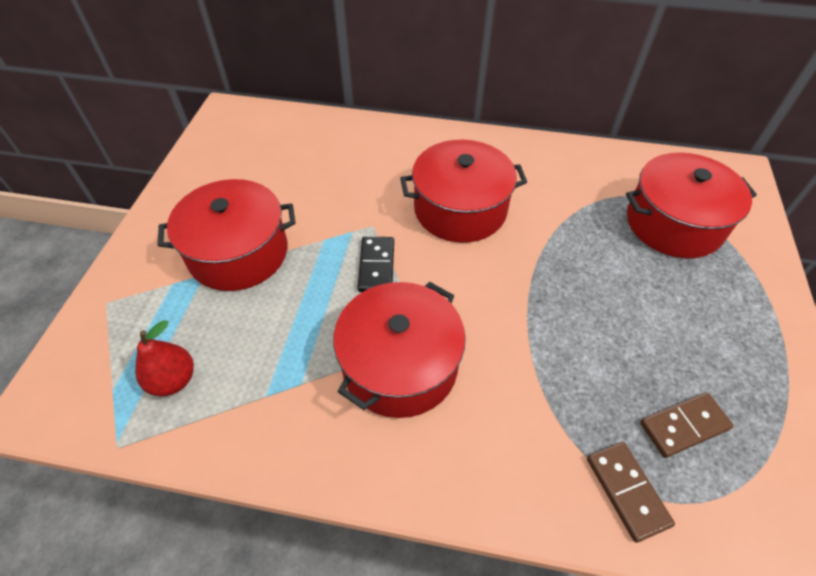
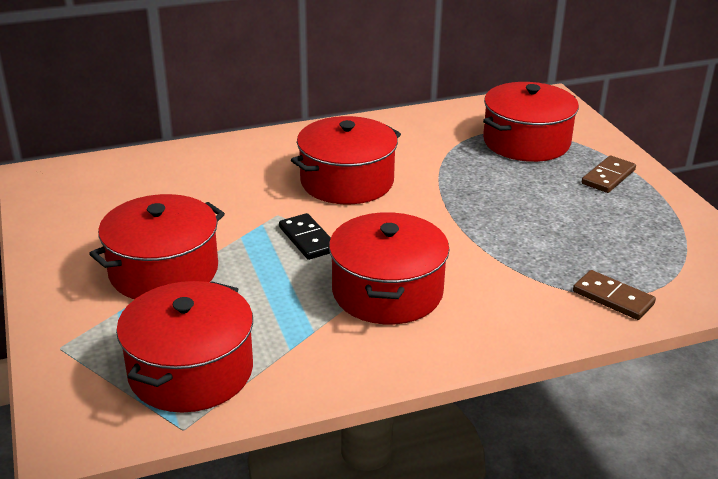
camera: 30 degrees left, 20 degrees down
red pear [135,320,194,396] -> red pot [116,281,253,412]
brown domino [640,392,734,458] -> brown domino moved to [582,156,636,193]

